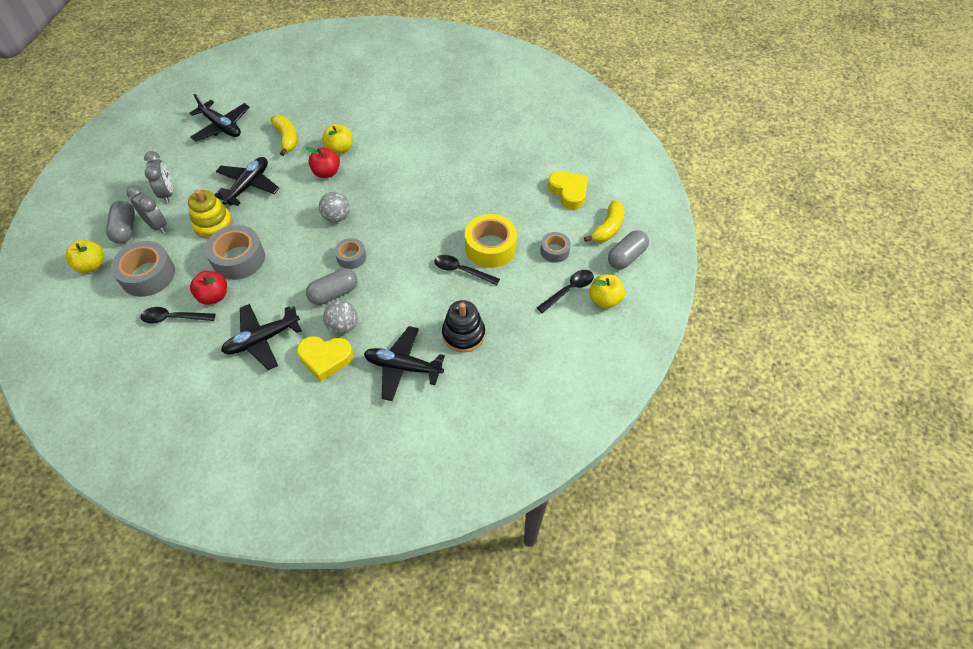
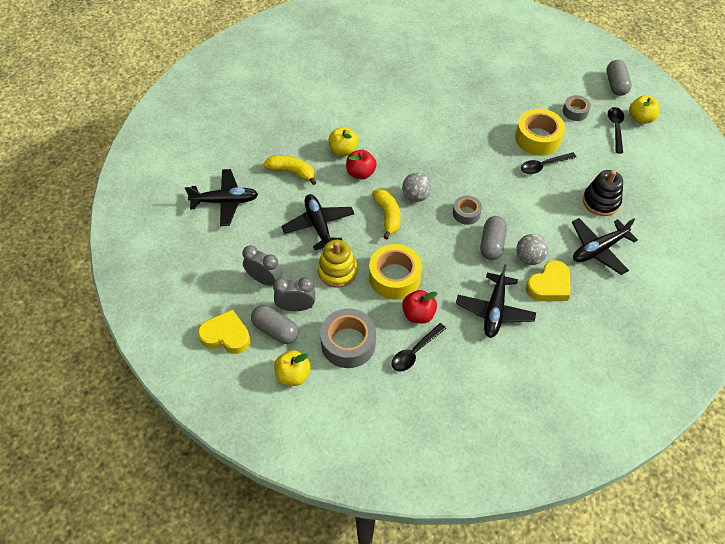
camera: 45 degrees left, 0 degrees up
grey tape [205,225,265,280] -> yellow tape [369,244,422,300]
yellow heart [548,171,588,209] -> yellow heart moved to [198,309,250,354]
yellow banana [584,200,624,243] -> yellow banana moved to [372,189,401,239]

